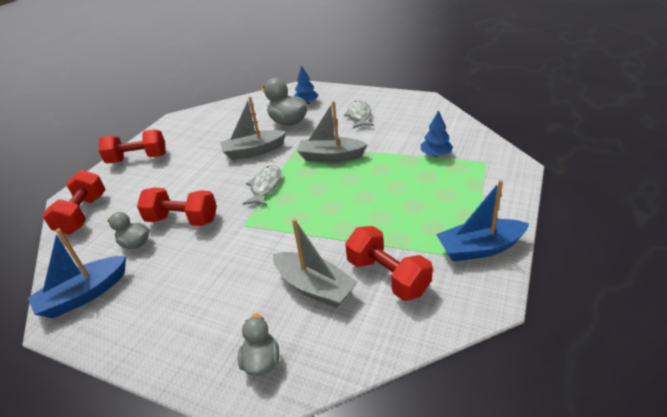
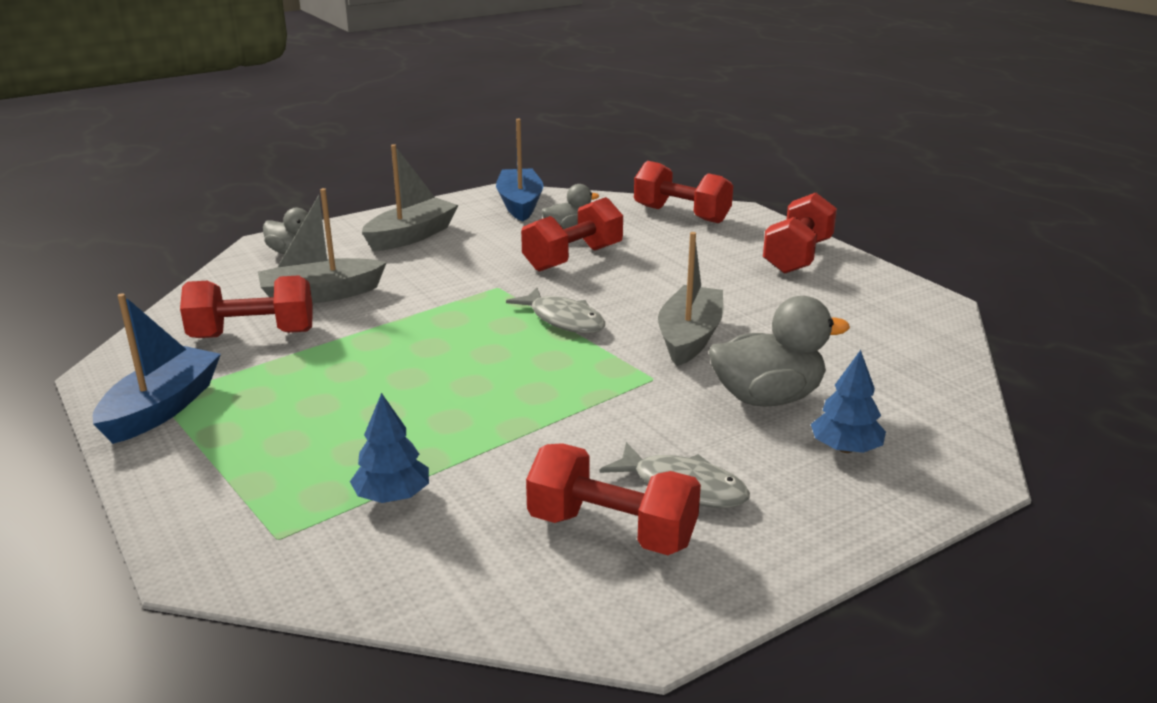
camera: 120 degrees right, 10 degrees down
grey boat [297,101,368,162] -> grey boat moved to [362,144,458,251]
none -> red dumbbell [526,443,701,555]

